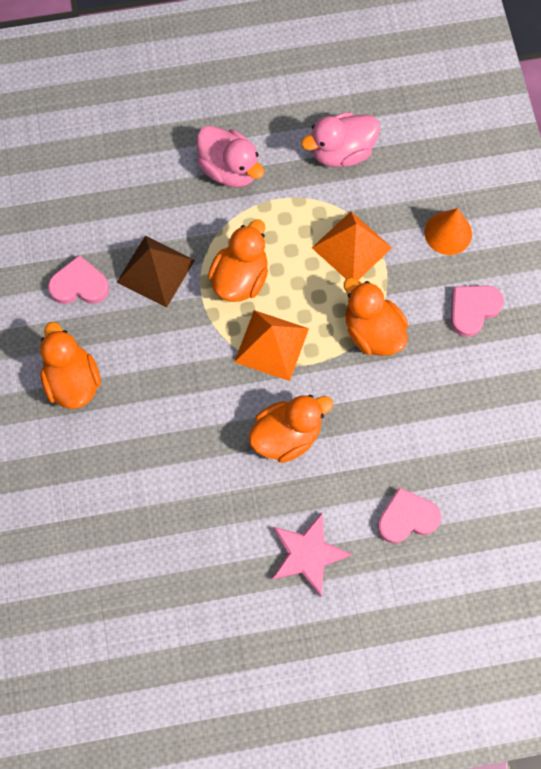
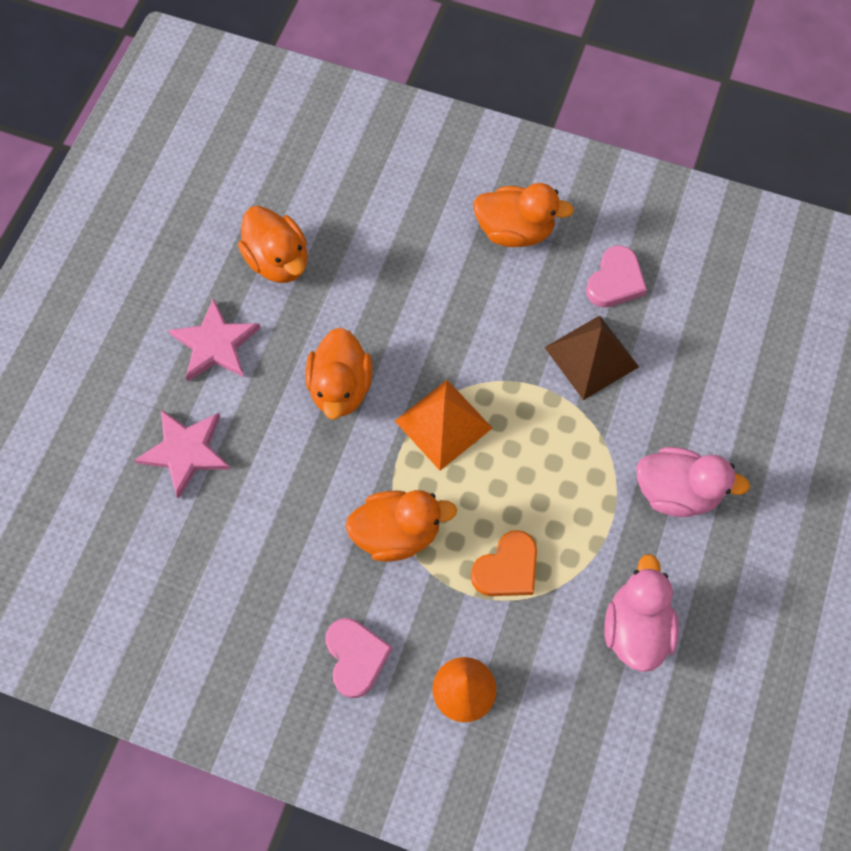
camera: 120 degrees right, 5 degrees down
pink duck [197,126,264,188] -> pink duck turned 150 degrees counterclockwise [636,447,750,517]
orange duck [208,219,268,302] -> orange duck moved to [238,206,308,283]
orange pyramid [312,211,392,280] -> orange heart [471,530,537,596]
pink heart [378,487,441,543] -> pink star [135,410,231,499]

